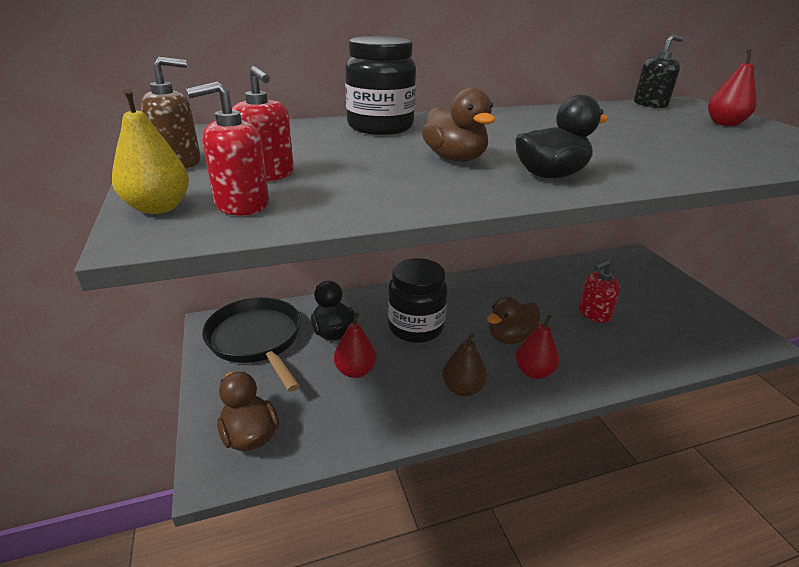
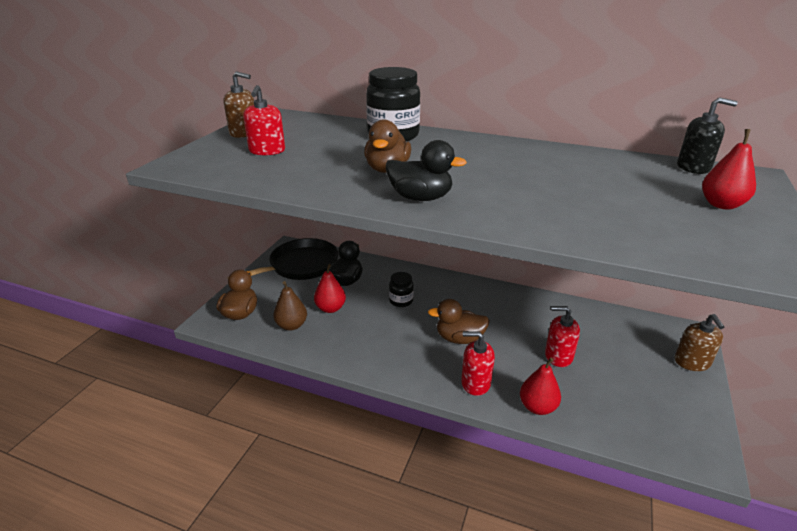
camera: 40 degrees right, 0 degrees up
yellow pear [112,89,189,214] -> none
red soap dispenser [186,81,269,216] -> red soap dispenser moved to [461,331,495,396]
black pan [202,297,301,392] -> black pan turned 45 degrees clockwise [228,238,338,280]
black jar [388,258,447,343] -> black jar [389,272,414,307], size x0.52
brown pear [442,333,487,396] -> brown pear moved to [273,281,307,331]
red pear [516,315,559,379] -> red pear moved to [520,357,561,415]
none -> brown soap dispenser [675,314,724,371]

